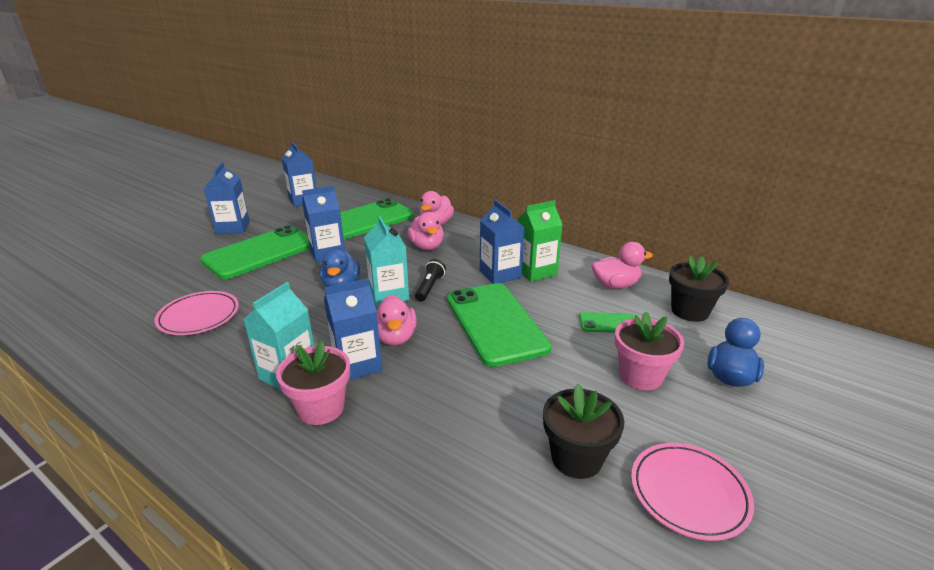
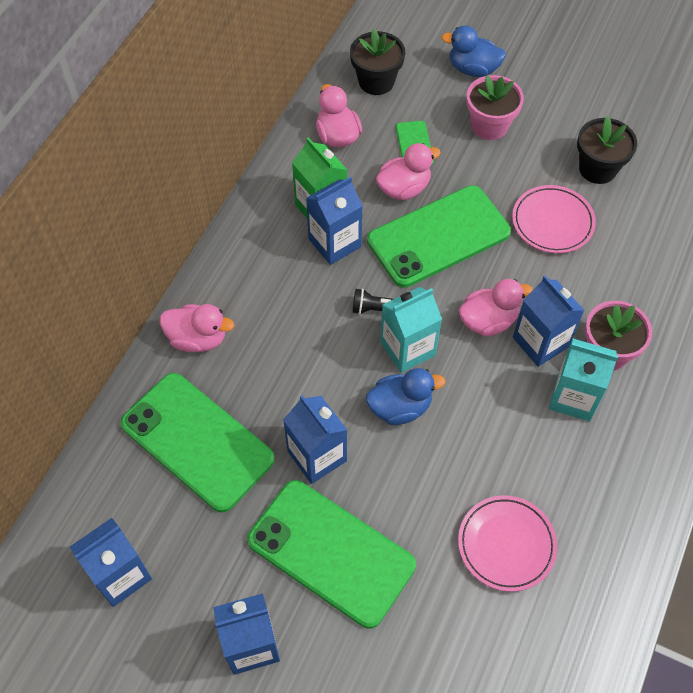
camera: 100 degrees left, 30 degrees up
pink duck [408,212,444,250] -> pink duck moved to [376,143,441,200]
pink plate [631,443,754,541] -> pink plate moved to [512,185,596,253]

